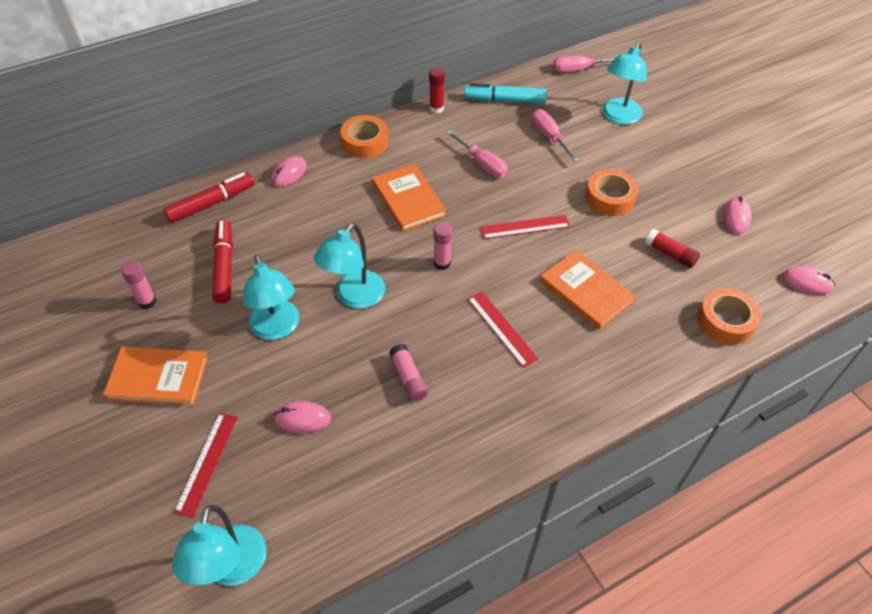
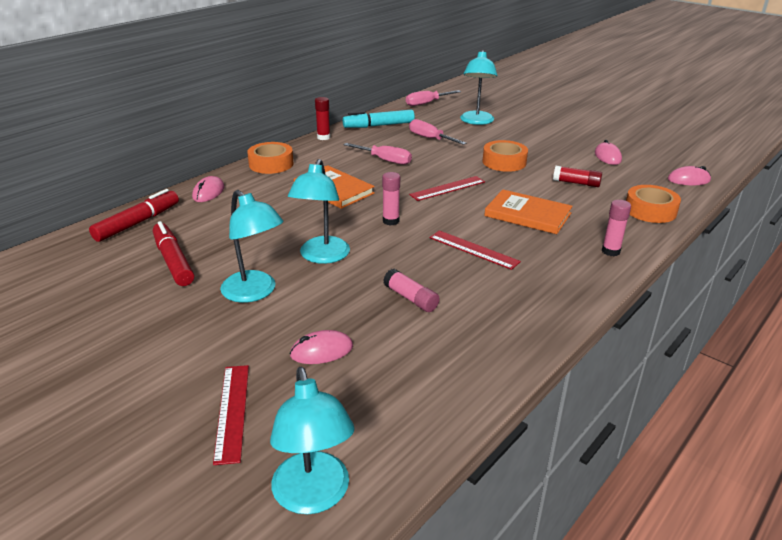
camera: 20 degrees left, 20 degrees down
orange book [103,346,208,406] -> none
pink glue stick [121,261,156,309] -> pink glue stick moved to [602,200,631,256]

